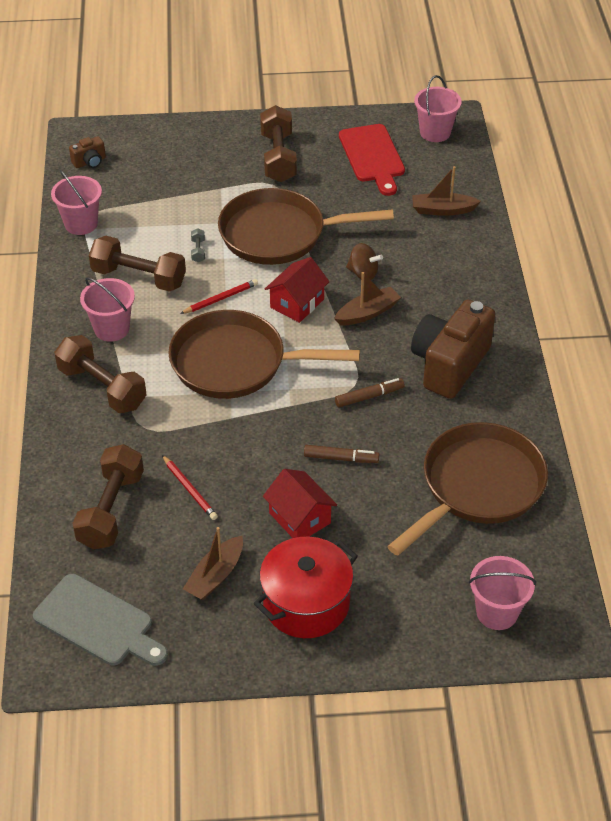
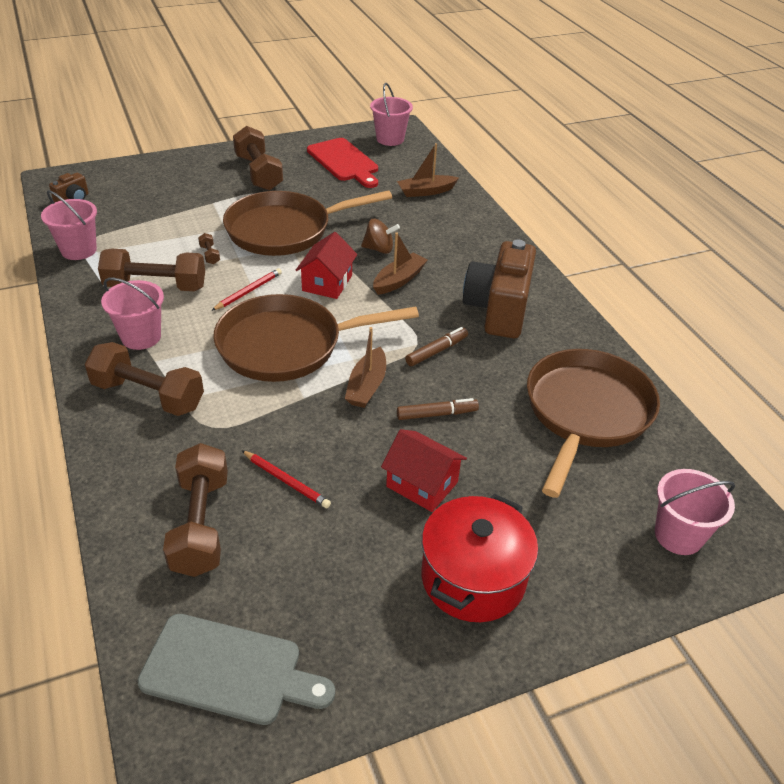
camera: 20 degrees left, 5 degrees down
brown boat [183,527,243,600] -> brown boat moved to [345,327,386,408]
grey dumbbell [191,228,205,263] -> brown dumbbell [198,233,220,264]

